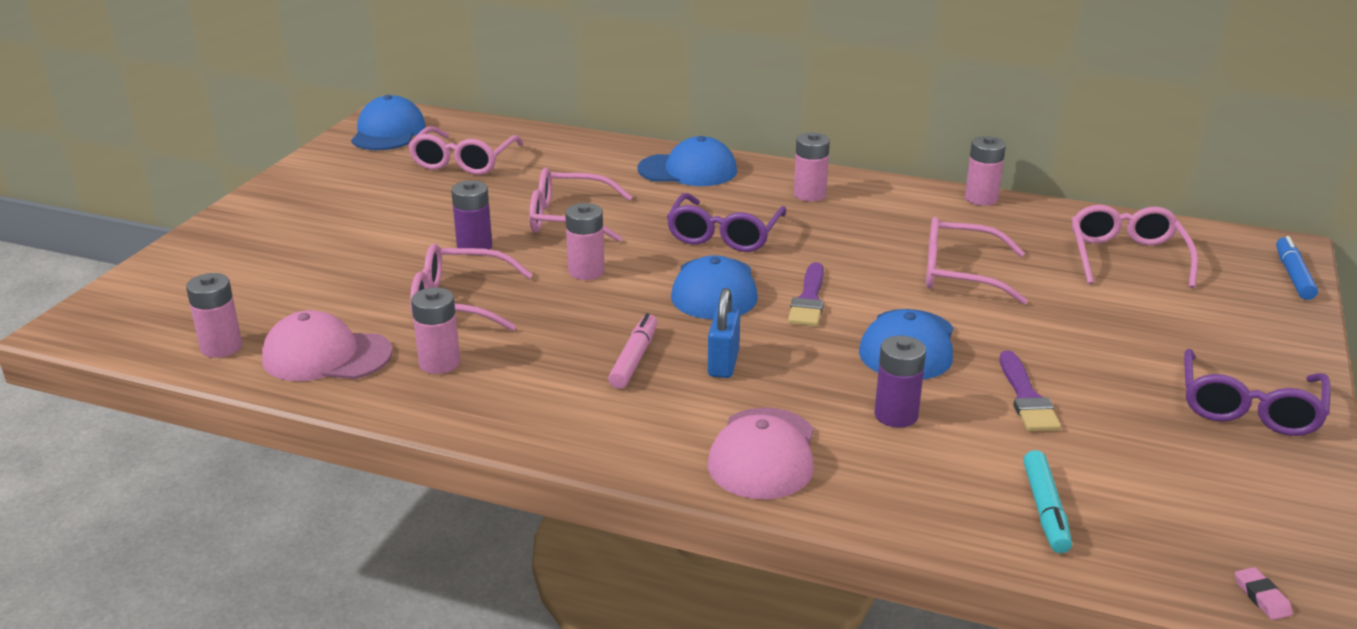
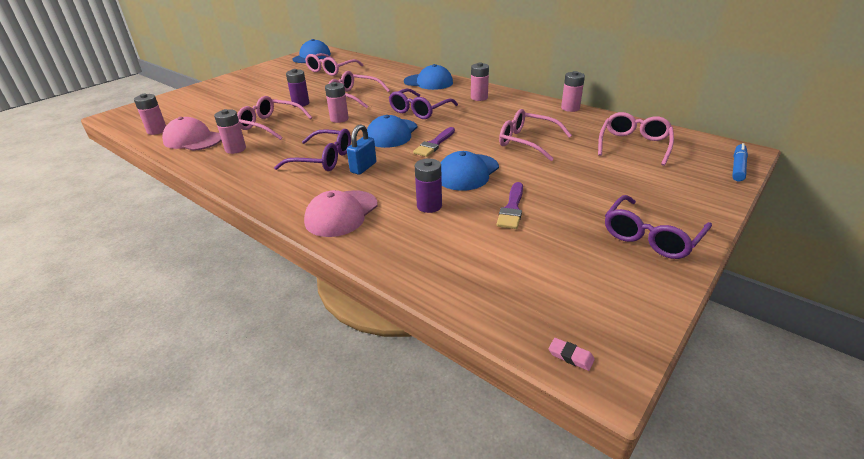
camera: 20 degrees right, 5 degrees up
pink marker [608,313,657,389] -> purple glasses [274,129,351,171]
turquoise marker [1023,450,1072,553] -> none
pink eraser [1235,567,1293,620] -> pink eraser turned 60 degrees counterclockwise [549,338,595,371]

